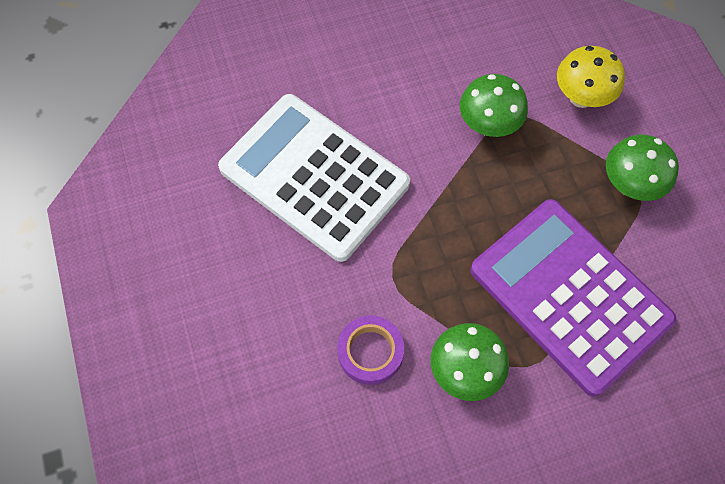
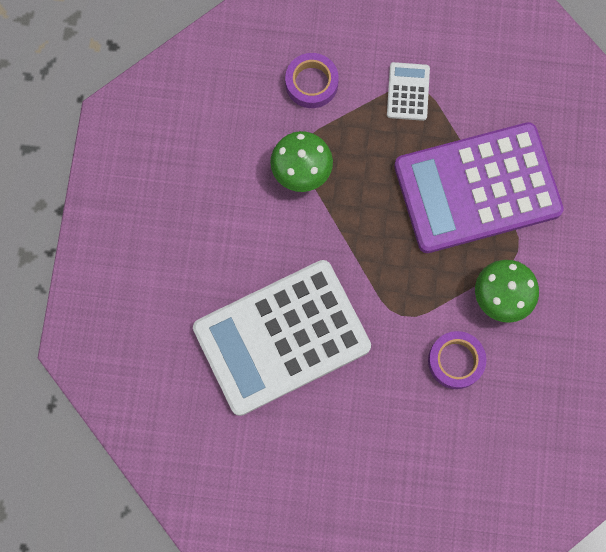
camera: 65 degrees left, 10 degrees up
yellow mushroom [557,46,625,108] -> purple tape [285,53,339,108]
green mushroom [606,134,679,201] -> white calculator [387,62,430,121]

